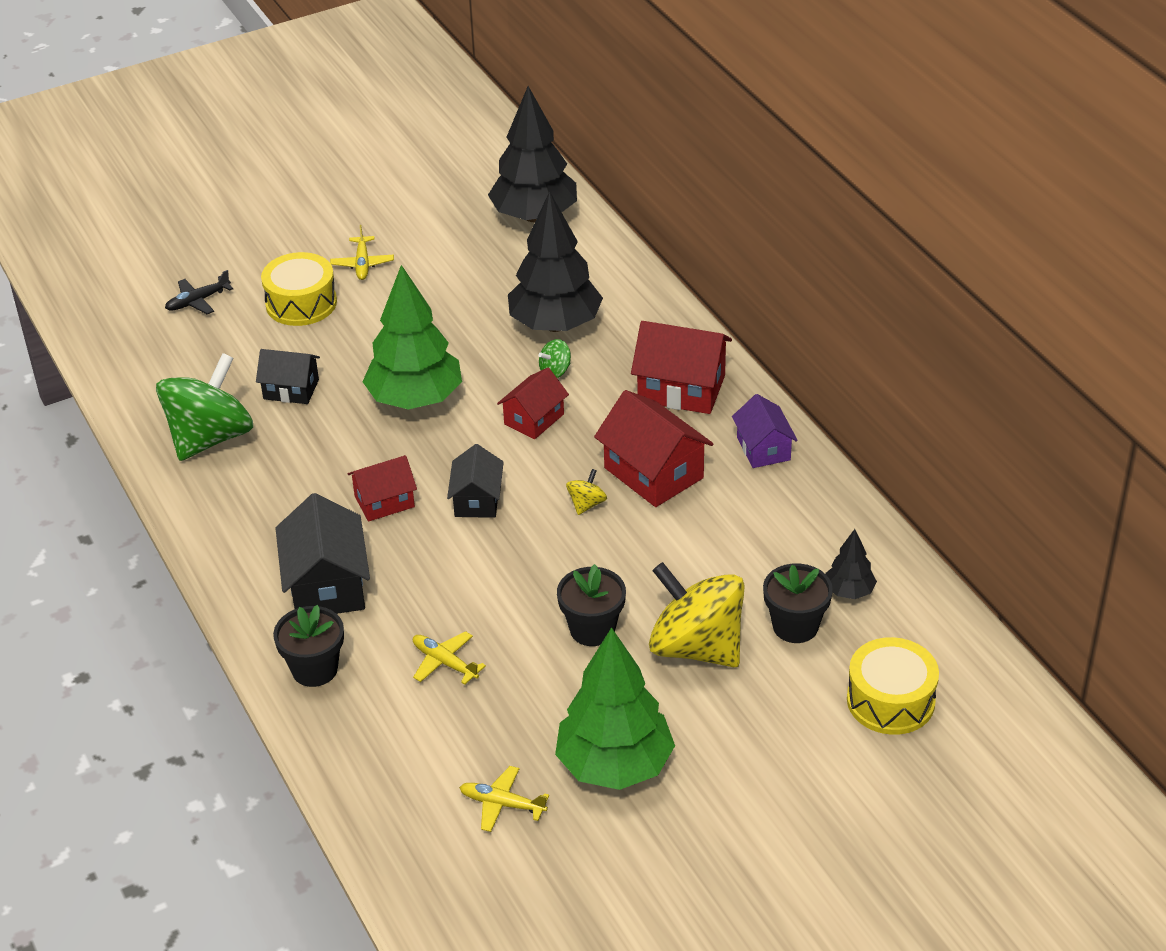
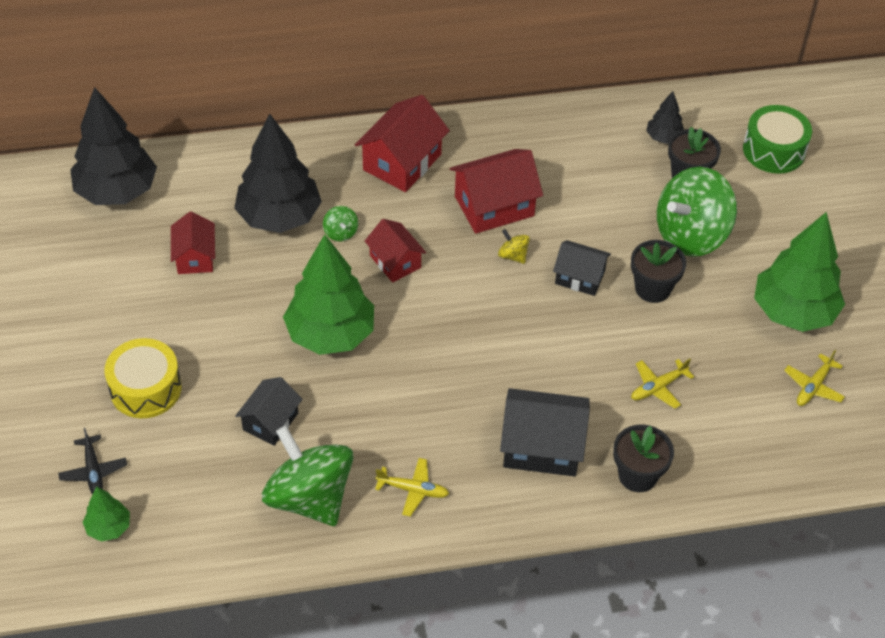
camera: 75 degrees left, 10 degrees up
yellow plane [330,225,394,280] -> yellow plane moved to [375,458,449,517]
red house [348,455,417,522] -> red house moved to [171,211,215,274]
black house [447,444,504,518] -> black house moved to [553,240,611,296]
yellow spinning top [649,562,745,667] -> green spinning top [657,167,737,257]
purple house [732,394,798,468] -> none
yellow drum [847,637,939,735] -> green drum [743,105,812,174]
none -> green tree [83,486,130,542]

